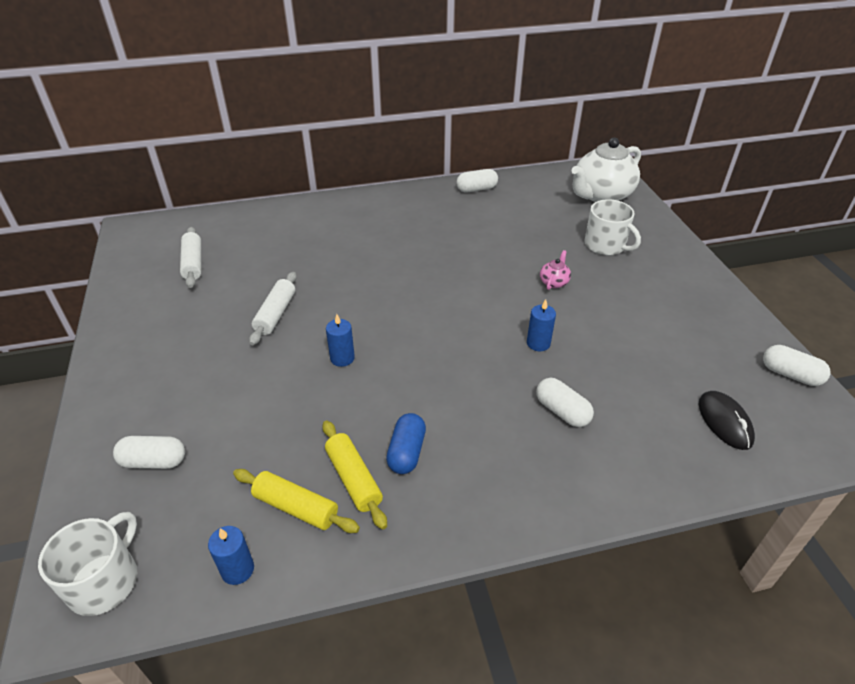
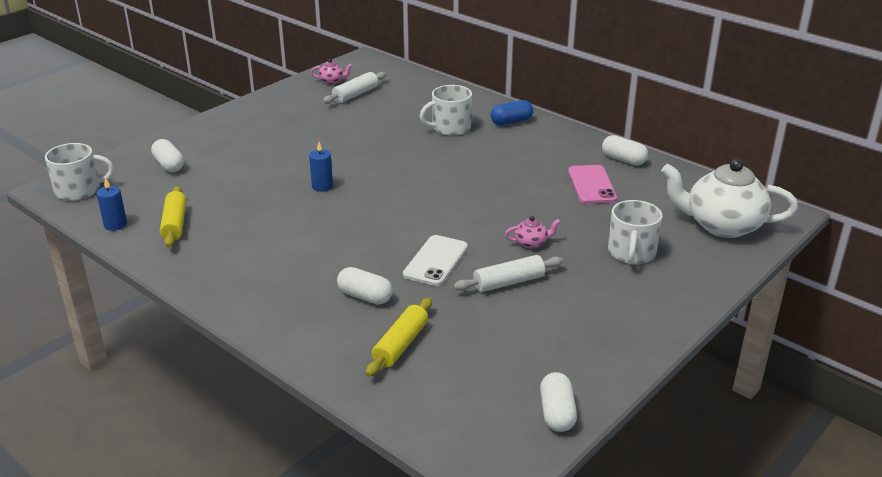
camera: 55 degrees right, 10 degrees down
white rolling pin [249,272,297,345] -> white rolling pin moved to [453,255,563,292]
yellow rolling pin [323,420,387,530] -> yellow rolling pin moved to [366,298,432,377]
blue capsule [386,413,426,474] -> blue capsule moved to [491,100,533,125]
blue candle [527,299,556,351] -> white phone [403,235,468,286]
white capsule [536,378,594,427] -> white capsule turned 75 degrees counterclockwise [337,267,393,304]
black mouse [698,391,755,450] -> none
none -> pink teapot [311,59,353,84]
none -> white mug [419,85,472,136]
none -> pink phone [568,165,617,204]

